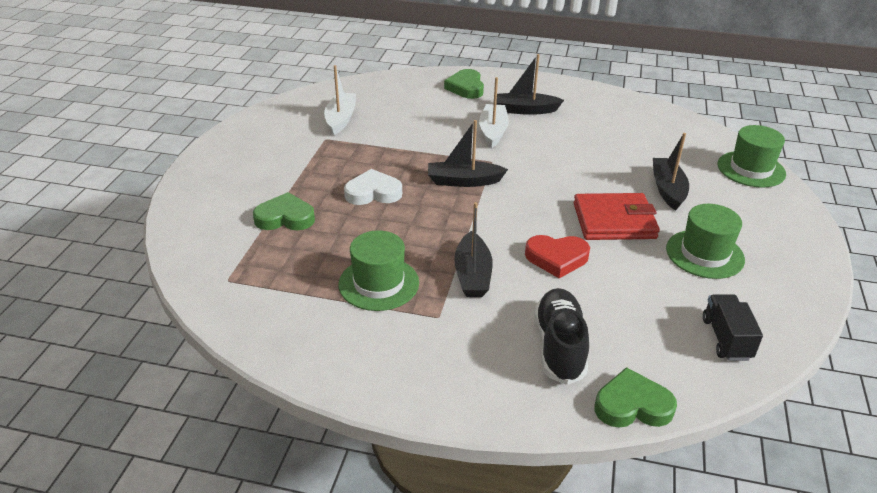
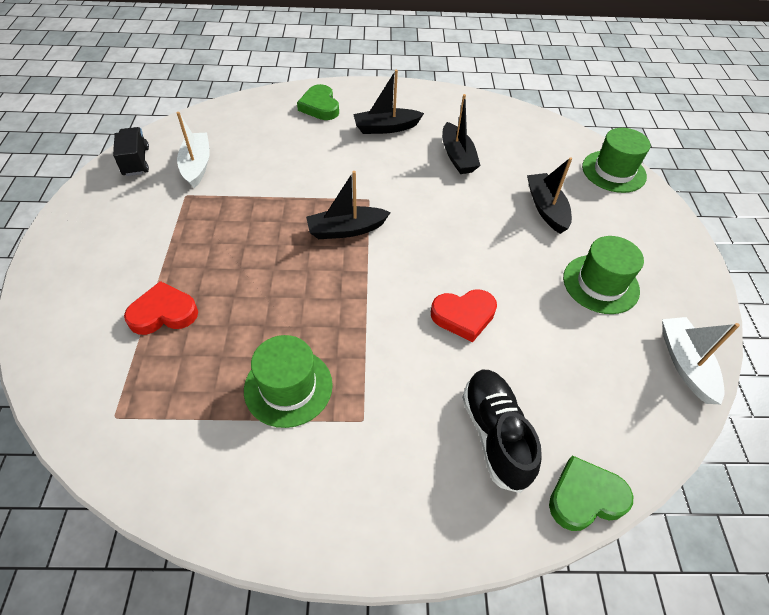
camera: 15 degrees left, 15 degrees up
green heart [253,192,315,230] -> red heart [124,281,198,335]
white heart [344,169,402,205] -> none
black boat [454,202,493,297] -> black boat moved to [442,94,481,174]
white boat [479,77,509,148] -> white boat moved to [662,317,740,404]
red wallet [574,193,660,240] -> none
black truck [703,294,763,361] -> black truck moved to [113,127,149,176]

